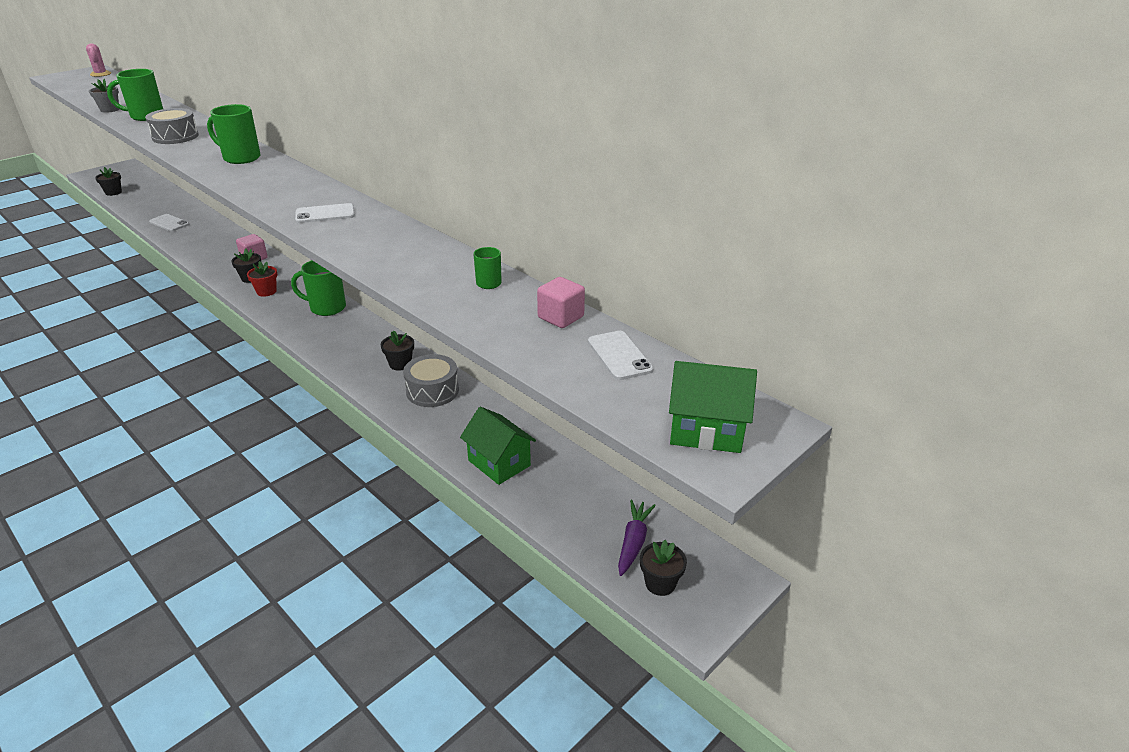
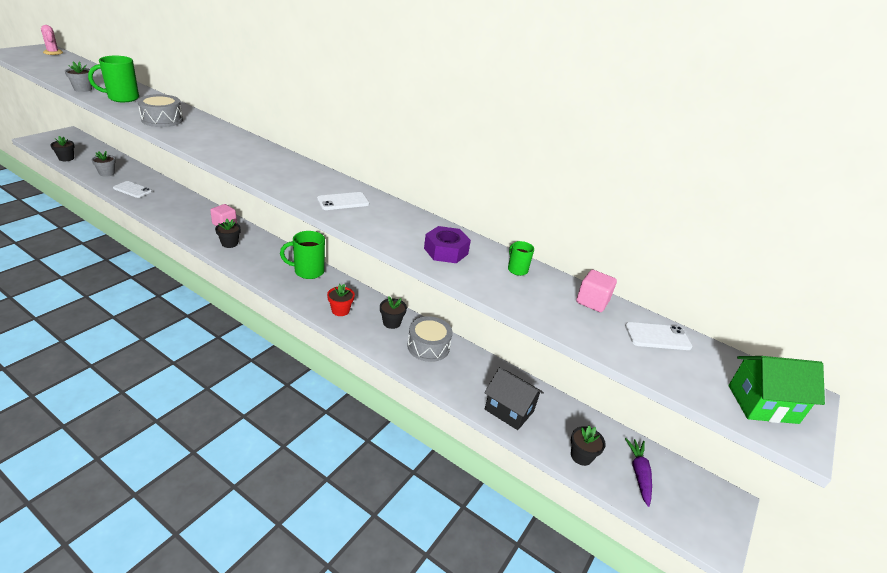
camera: 15 degrees left, 0 degrees up
green mug [207,104,261,164] -> none
red flower pot [247,261,277,297] -> red flower pot moved to [327,284,355,316]
green house [460,407,536,485] -> black house [484,367,544,430]
white phone [588,331,654,380] -> white phone turned 60 degrees counterclockwise [625,322,693,350]
black flower pot [640,540,687,596] -> black flower pot moved to [571,426,606,466]
none -> grey flower pot [92,151,116,177]
none -> purple nut [424,226,471,263]

